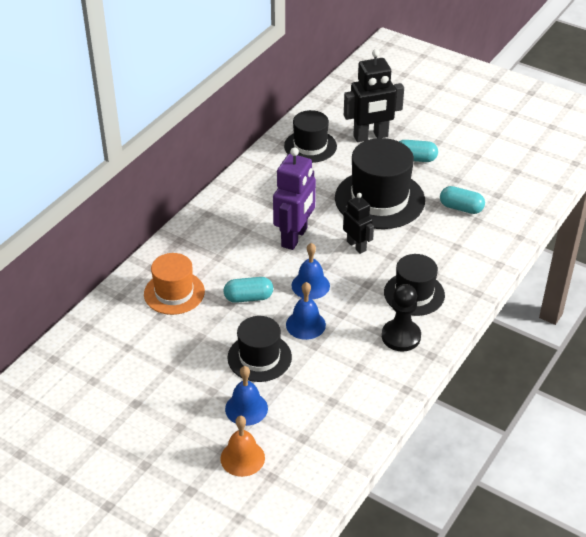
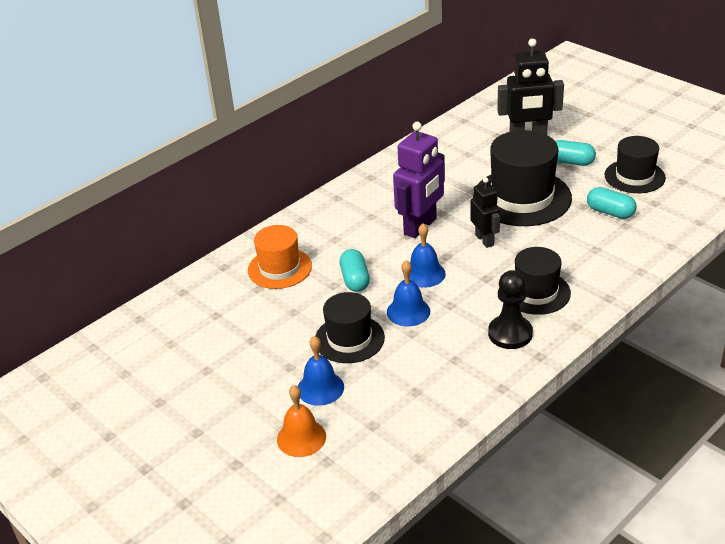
camera: 15 degrees right, 5 degrees down
turquoise capsule [224,277,273,303] -> turquoise capsule turned 75 degrees clockwise [340,249,370,292]
black hat [284,110,337,163] -> black hat moved to [604,136,666,193]

